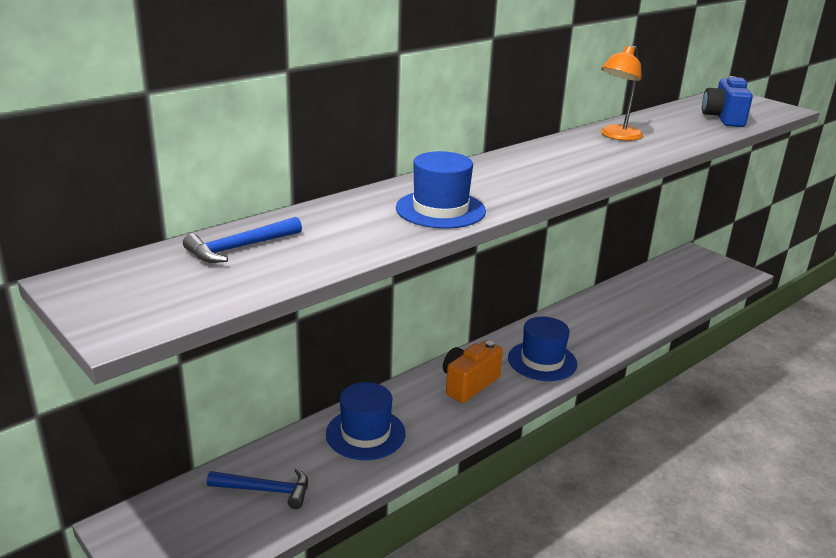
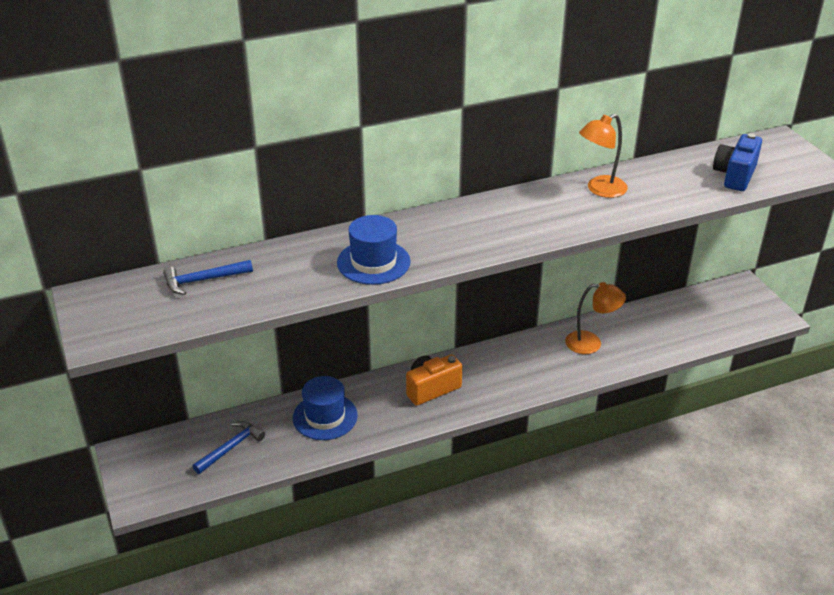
camera: 20 degrees right, 10 degrees up
blue hammer [207,468,308,509] -> blue hammer turned 75 degrees counterclockwise [193,421,265,474]
blue hat [508,317,577,381] -> none
none -> orange lamp [565,282,626,354]

